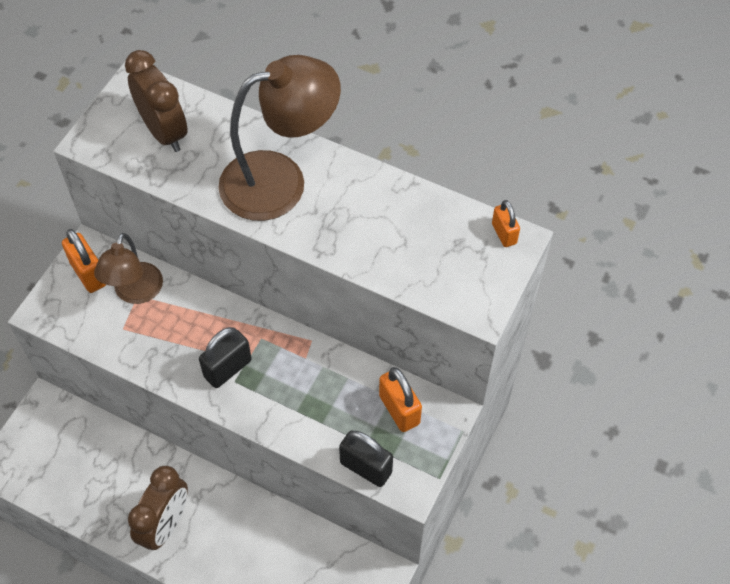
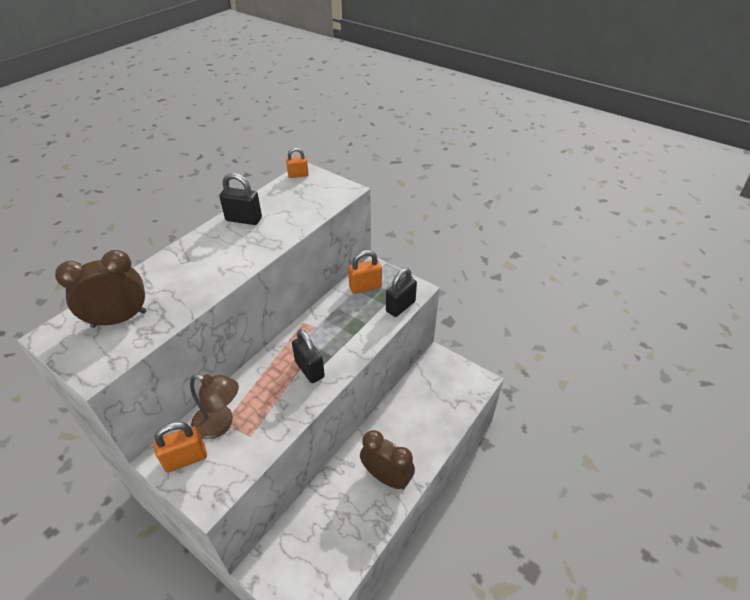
camera: 80 degrees left, 15 degrees down
brown lamp [218,55,341,221] -> none
none -> black padlock [219,173,262,225]

